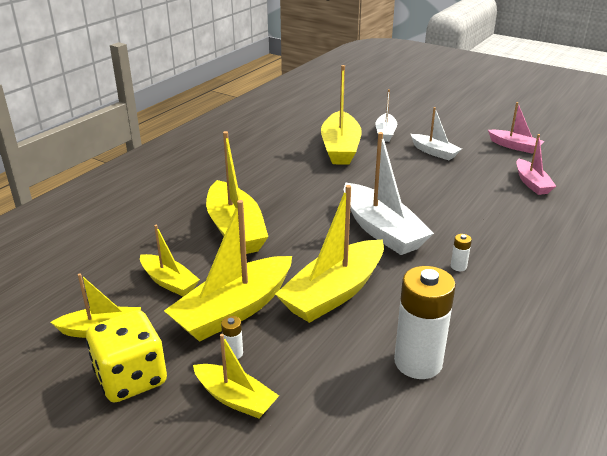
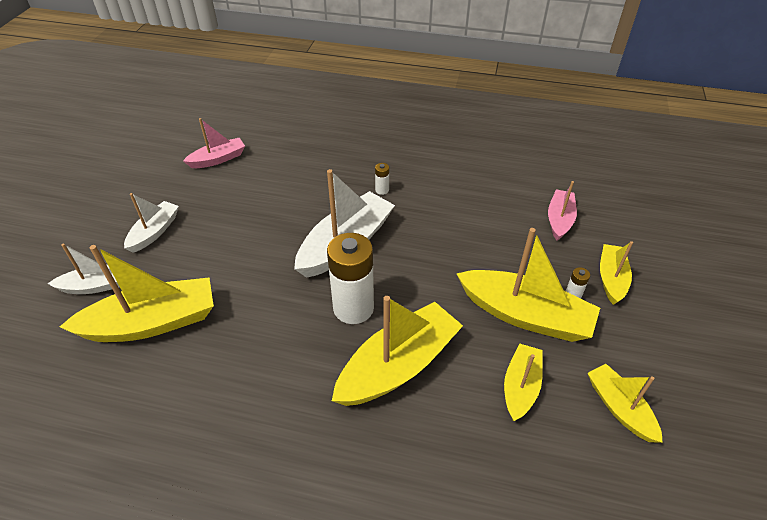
camera: 110 degrees left, 15 degrees up
yellow dice [86,310,167,403] -> none
yellow boat [275,185,384,323] -> none
white battery [394,266,456,379] -> white battery moved to [327,233,374,324]
pink boat [488,102,544,154] -> pink boat moved to [548,181,577,240]

